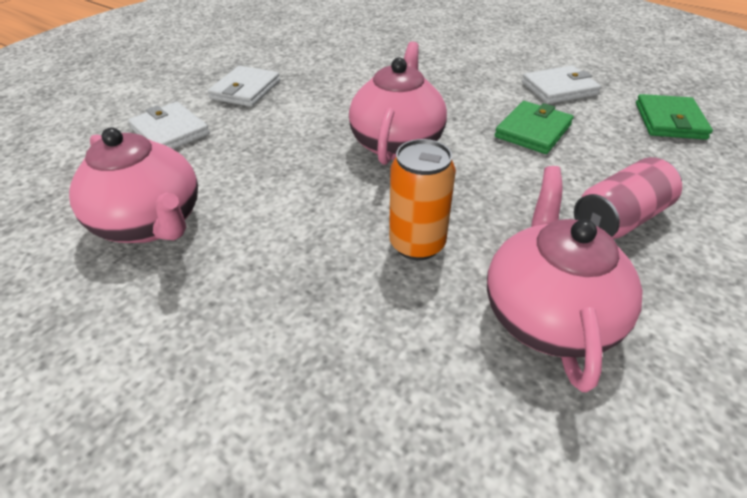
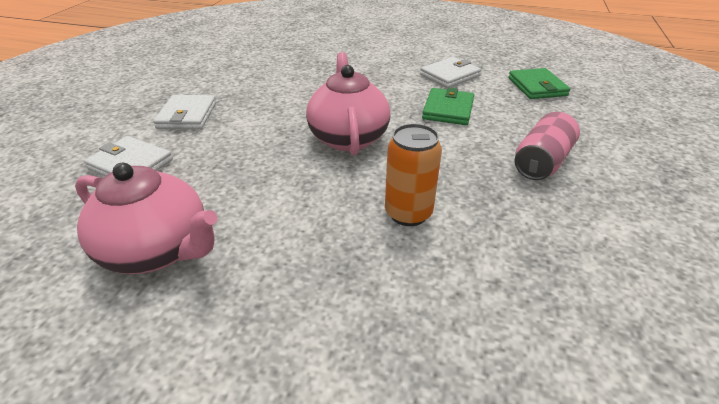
camera: 20 degrees left, 5 degrees down
pink teapot [487,166,643,392] -> none

